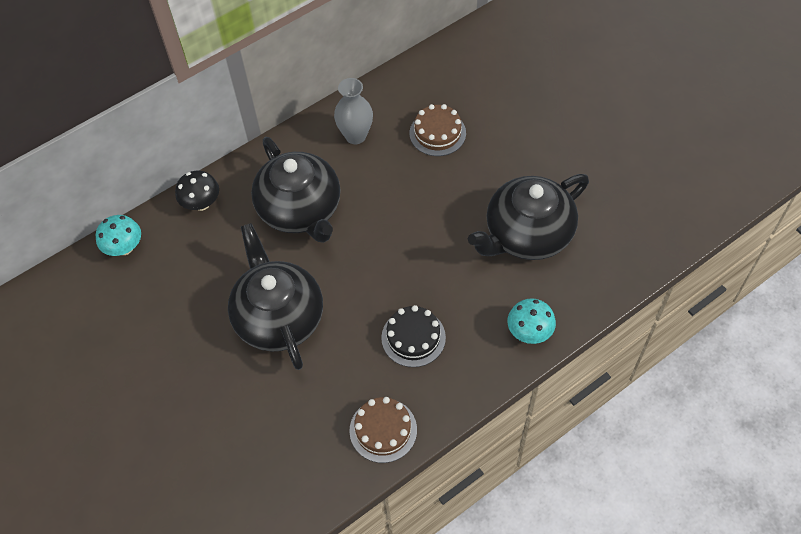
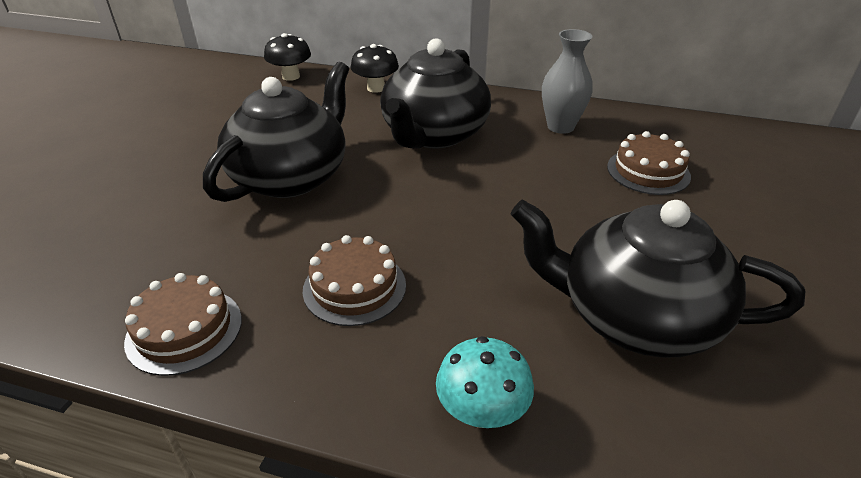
camera: 50 degrees right, 20 degrees down
turquoise mushroom [96,215,141,256] -> black mushroom [264,33,311,81]
black cake [381,305,446,367] -> brown cake [303,235,406,326]

